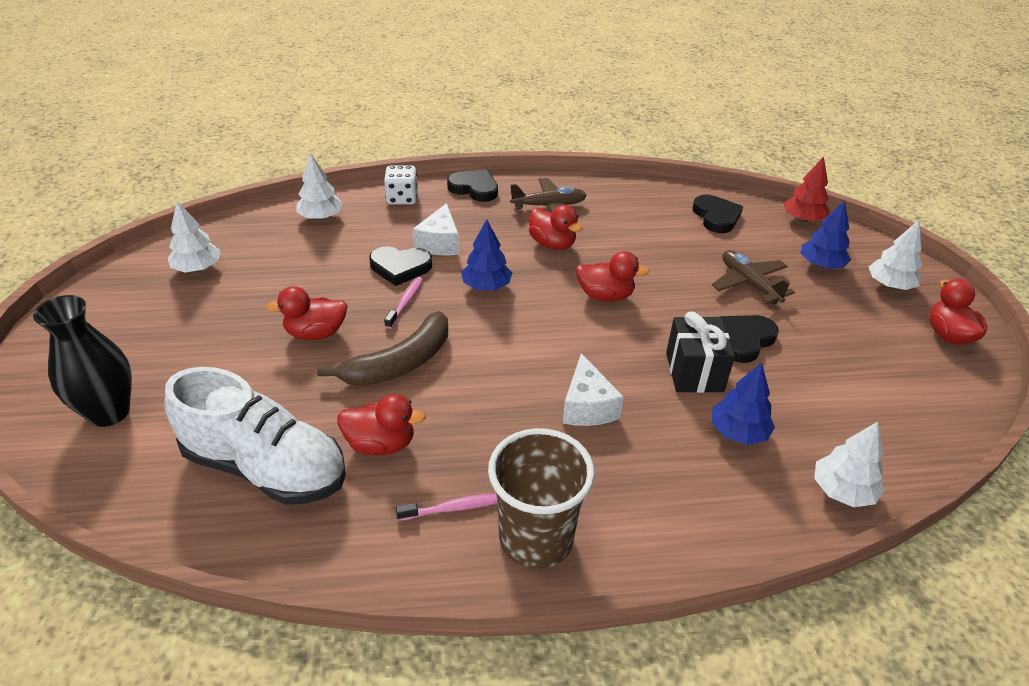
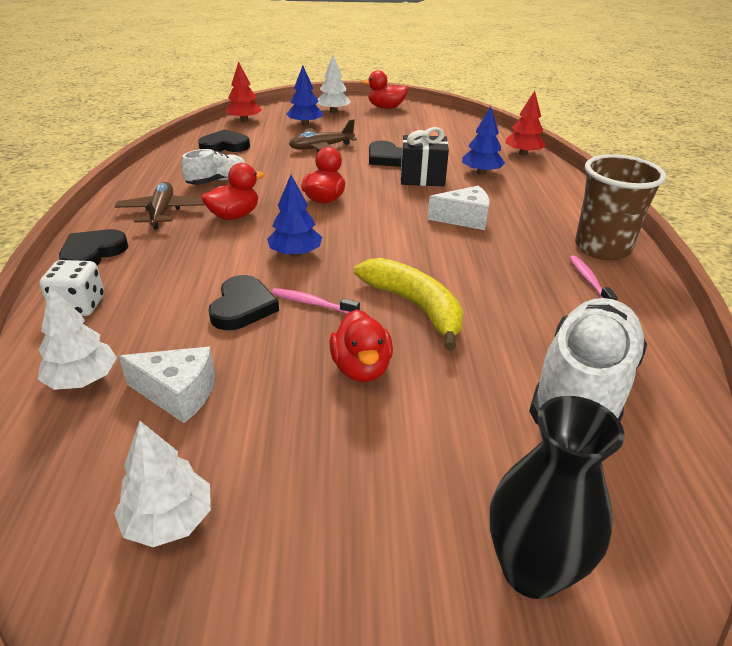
camera: 85 degrees left, 5 degrees down
brown banana [317,311,448,386] -> yellow banana [354,258,463,351]
red duck [337,394,426,455] -> none
white cheese [413,203,459,255] -> white cheese moved to [119,347,215,423]
white tree [814,422,885,507] -> red tree [505,91,546,156]
none -> white shoe [181,149,245,185]

